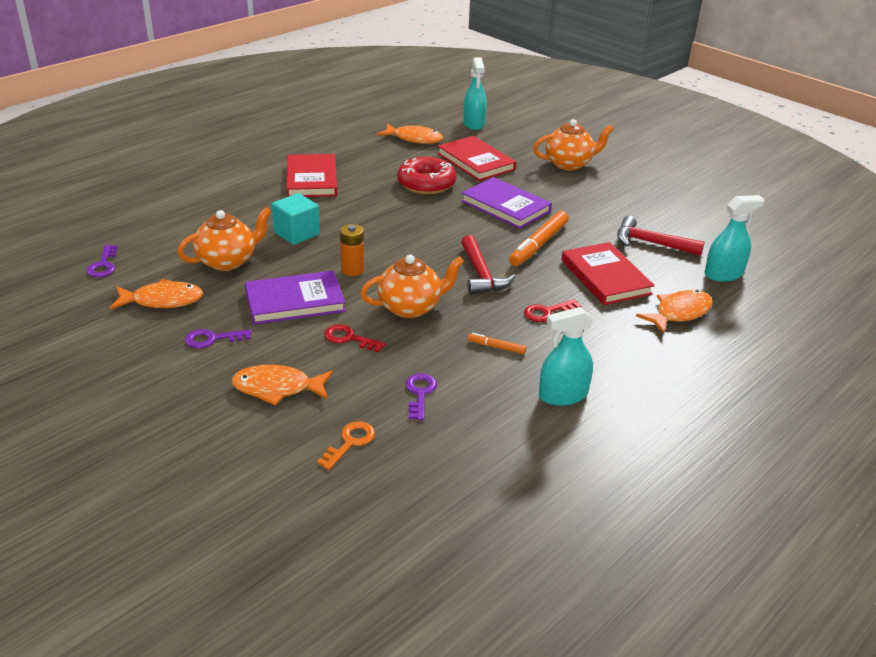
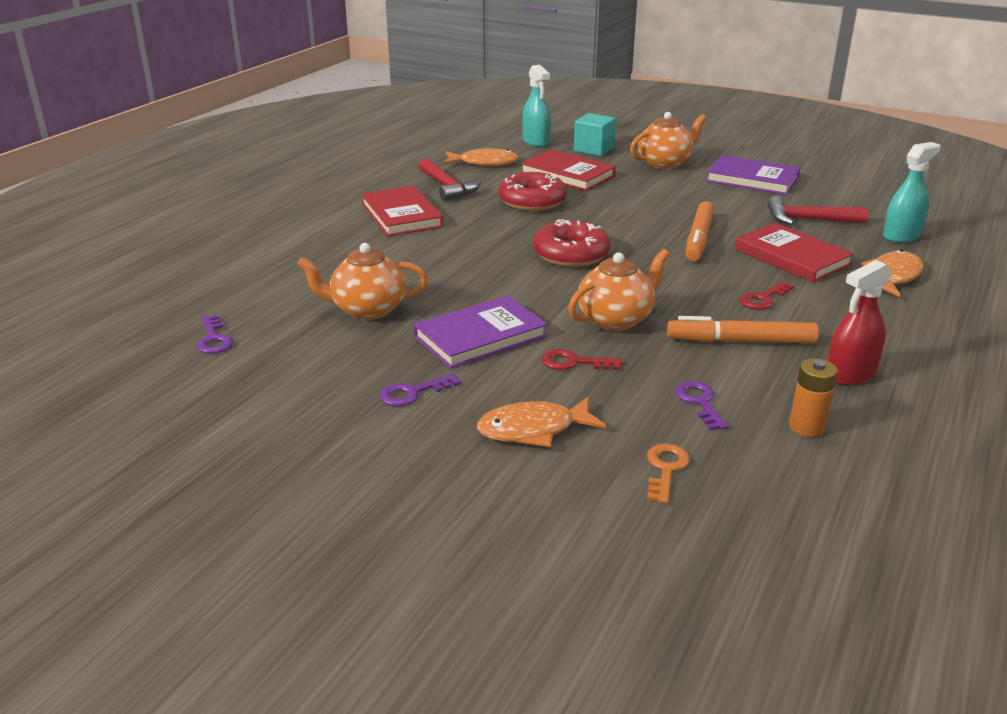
camera: 15 degrees left, 5 degrees down
orange fish [110,279,203,310] -> none
orange teapot [178,207,271,271] -> orange teapot turned 135 degrees counterclockwise [297,243,428,320]
turquoise cube [272,193,320,245] -> turquoise cube moved to [574,113,616,156]
orange battery [340,224,364,276] -> orange battery moved to [789,358,838,437]
purple book [461,177,552,229] -> purple book moved to [706,155,800,195]
red hammer [461,235,516,295] -> red hammer moved to [419,158,481,201]
orange marker [467,333,526,354] -> orange marker [667,316,819,343], size x2.08
turquoise spray bottle [539,307,593,406] -> red spray bottle [828,260,892,385]
none -> red donut [533,219,611,267]

